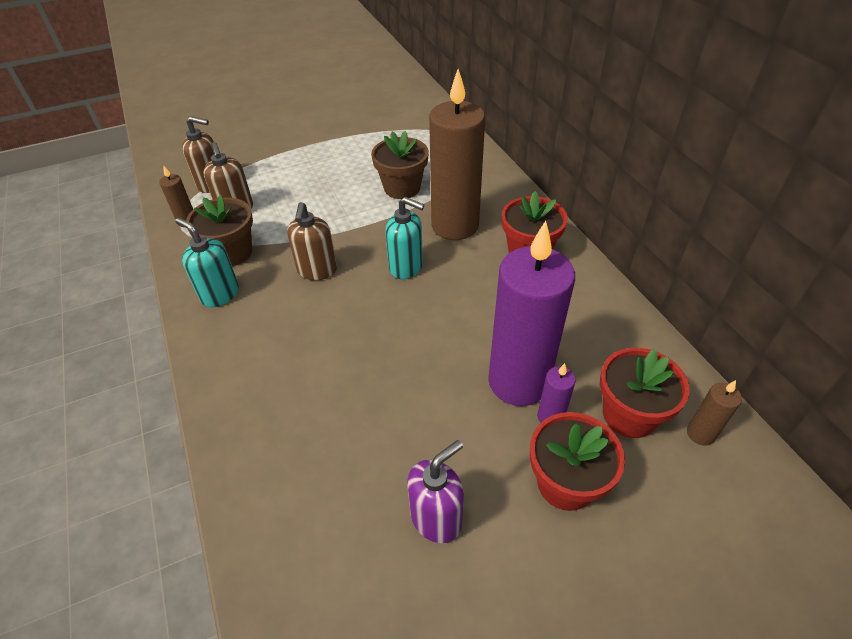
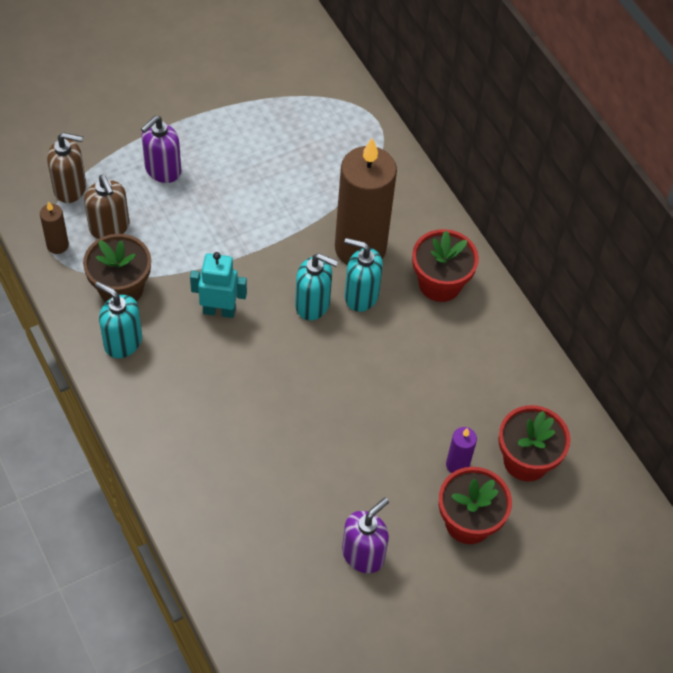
camera: 10 degrees left, 10 degrees up
brown soap dispenser [287,202,337,280] -> turquoise robot [190,252,247,318]
brown flower pot [371,131,429,199] -> none
purple candle [488,221,575,406] -> none
brown candle [687,380,742,445] -> none
none -> purple soap dispenser [141,116,181,183]
none -> turquoise soap dispenser [344,238,383,312]

